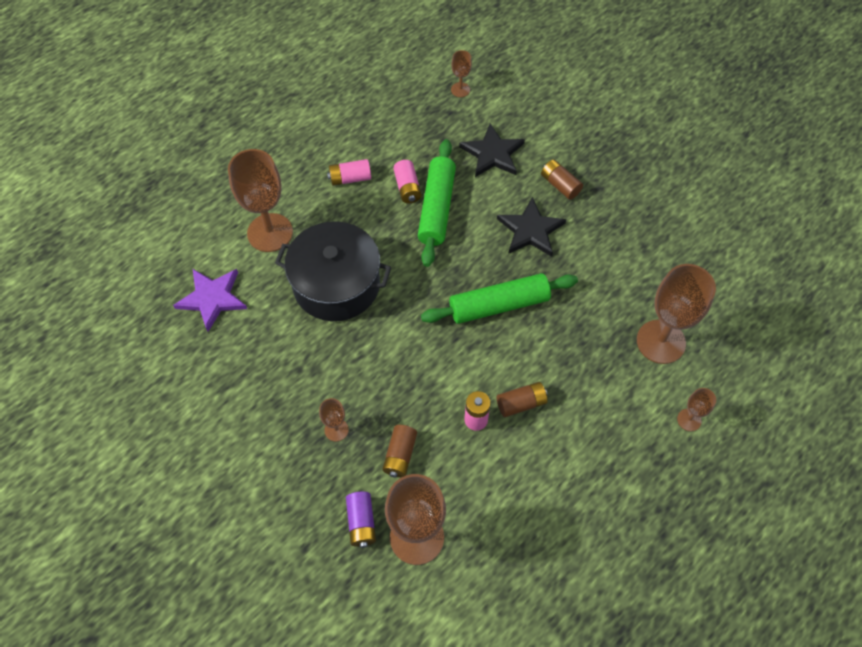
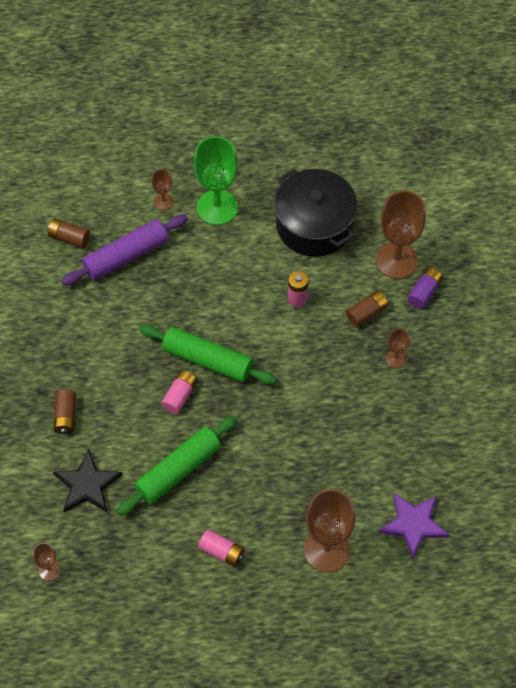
camera: 140 degrees left, 0 degrees up
black pot [275,221,391,321] -> black pot moved to [274,169,357,257]
pink battery [393,160,422,203] -> pink battery moved to [161,370,197,414]
black star [497,197,566,257] -> none
brown battery [497,382,548,417] -> brown battery moved to [48,218,90,248]
brown goblet [637,264,716,364] -> purple rolling pin [61,214,188,286]
none -> green goblet [194,136,238,225]

